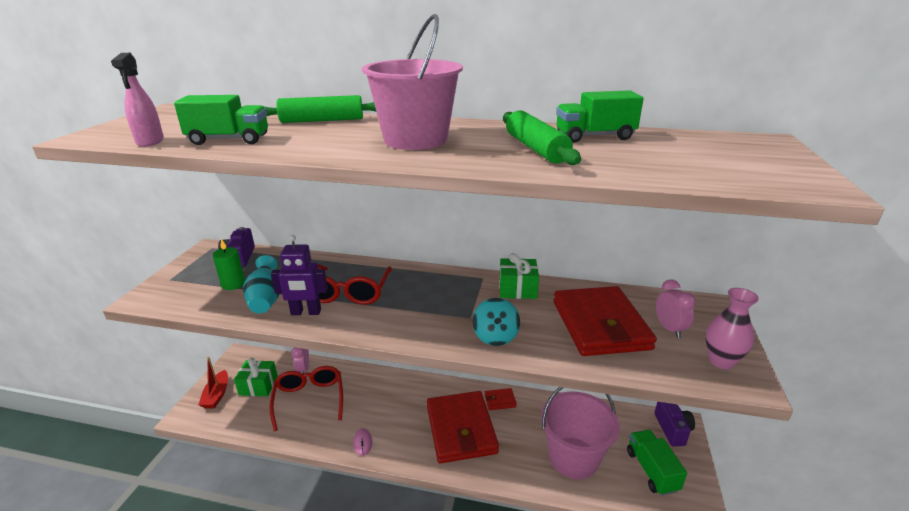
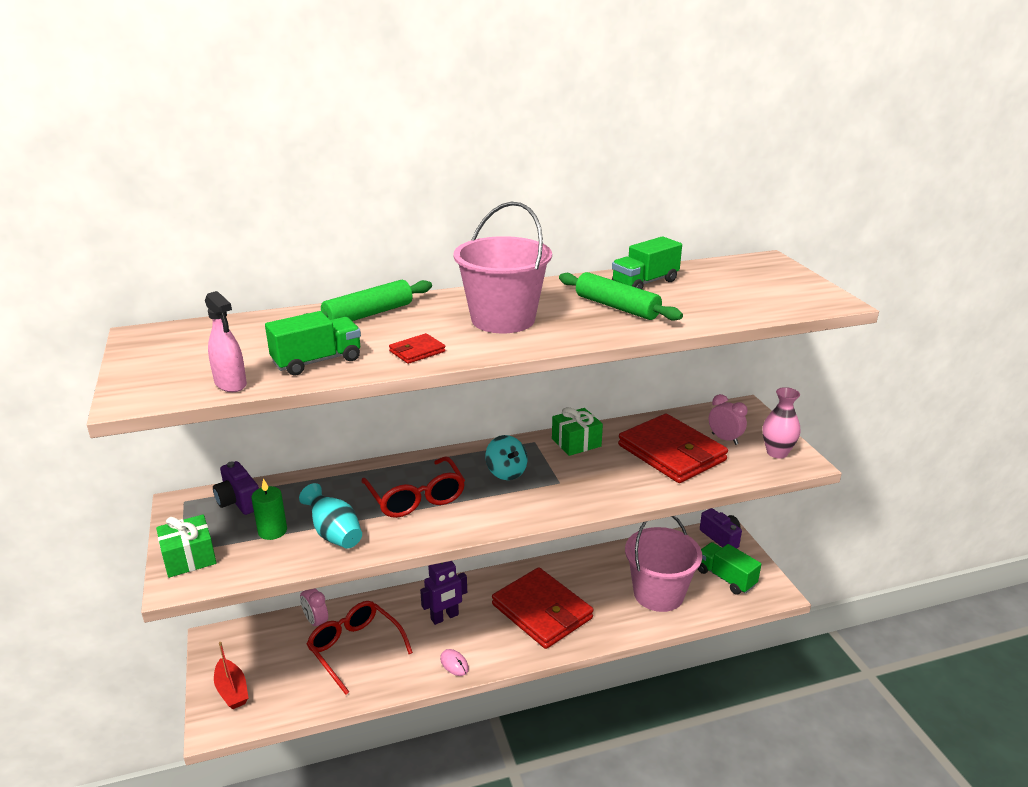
camera: 30 degrees left, 0 degrees up
green gift [234,357,278,396] -> green gift moved to [156,514,217,578]
purple robot [271,235,328,315] -> purple robot moved to [420,561,467,625]
turquoise spinning top [472,298,520,346] -> turquoise spinning top moved to [485,435,527,480]
red wallet [484,388,517,410] -> red wallet moved to [389,333,446,364]

